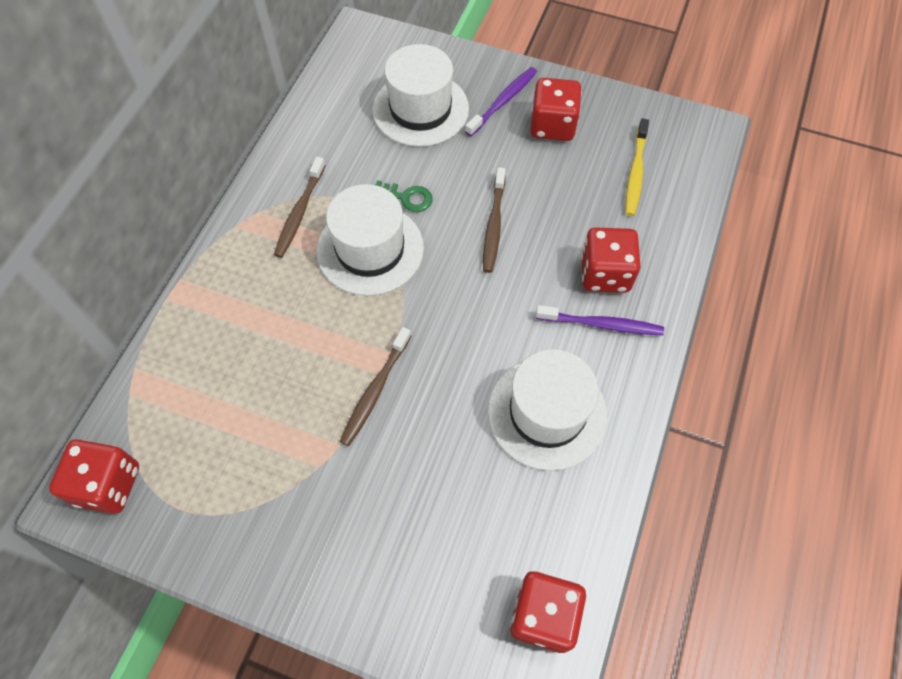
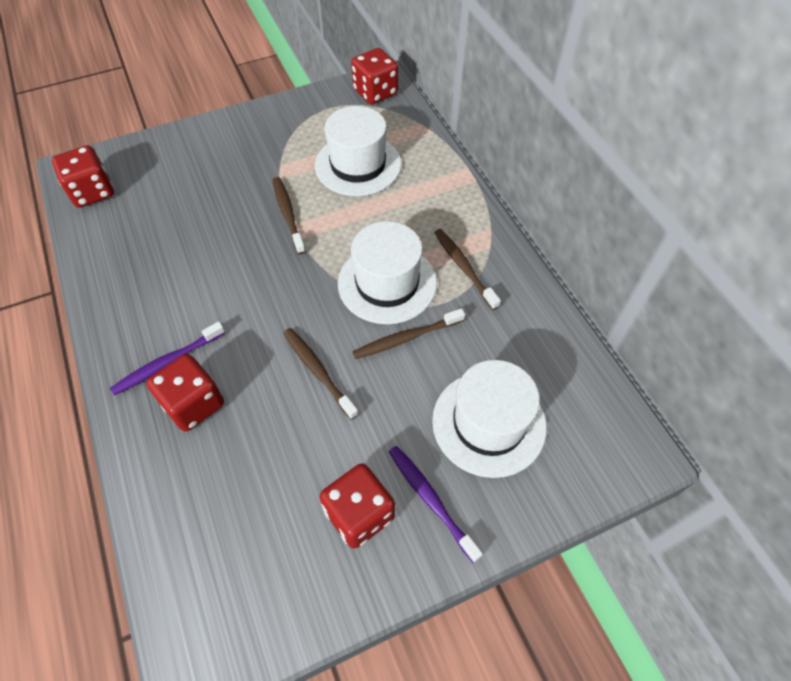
camera: 135 degrees right, 5 degrees down
green key [376,180,433,212] -> brown toothbrush [352,308,465,359]
purple toothbrush [465,67,537,136] -> purple toothbrush turned 150 degrees clockwise [389,446,483,563]
white hat [488,349,607,471] -> white hat moved to [315,106,401,196]
yellow toothbrush [626,119,649,216] -> none

